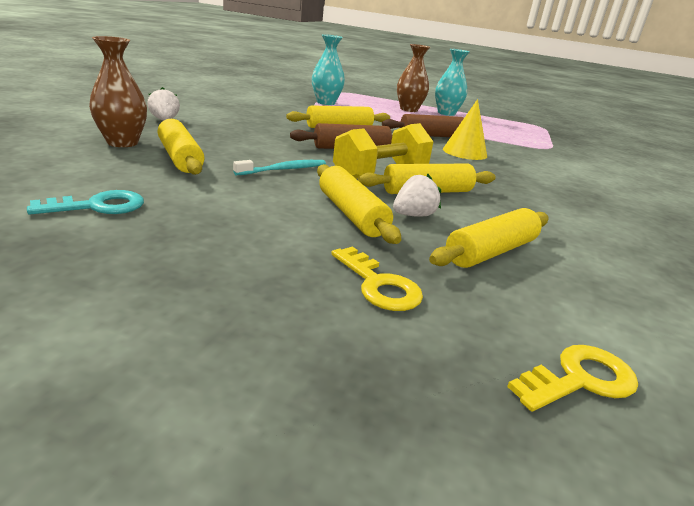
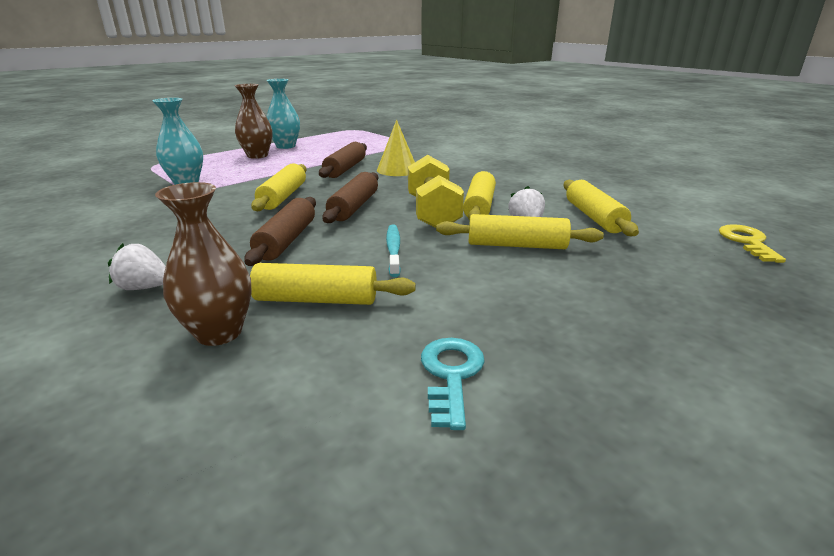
camera: 55 degrees left, 0 degrees up
yellow key [331,246,423,311] -> none
none -> brown rolling pin [244,197,316,266]

